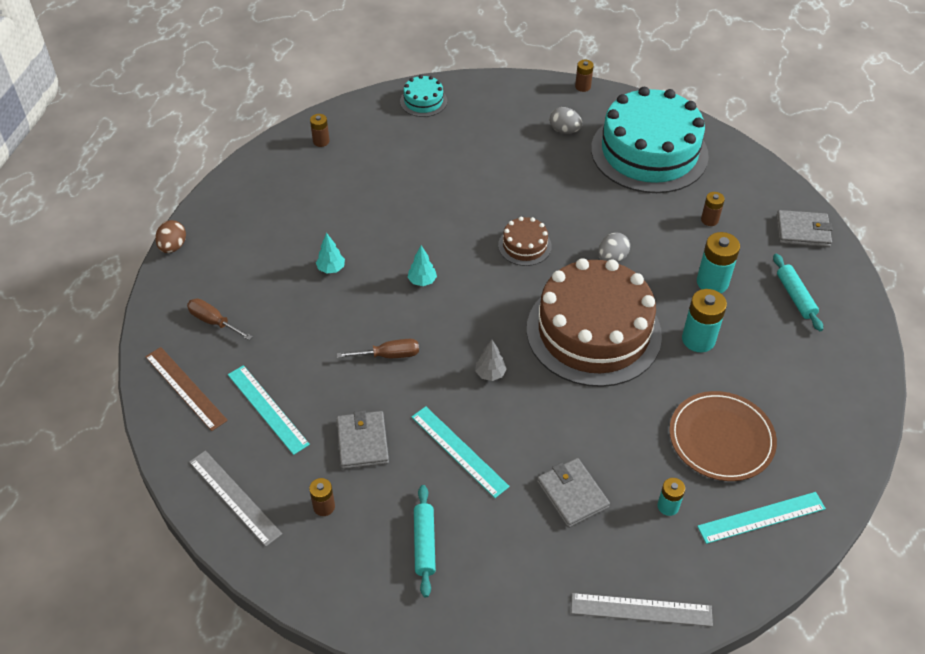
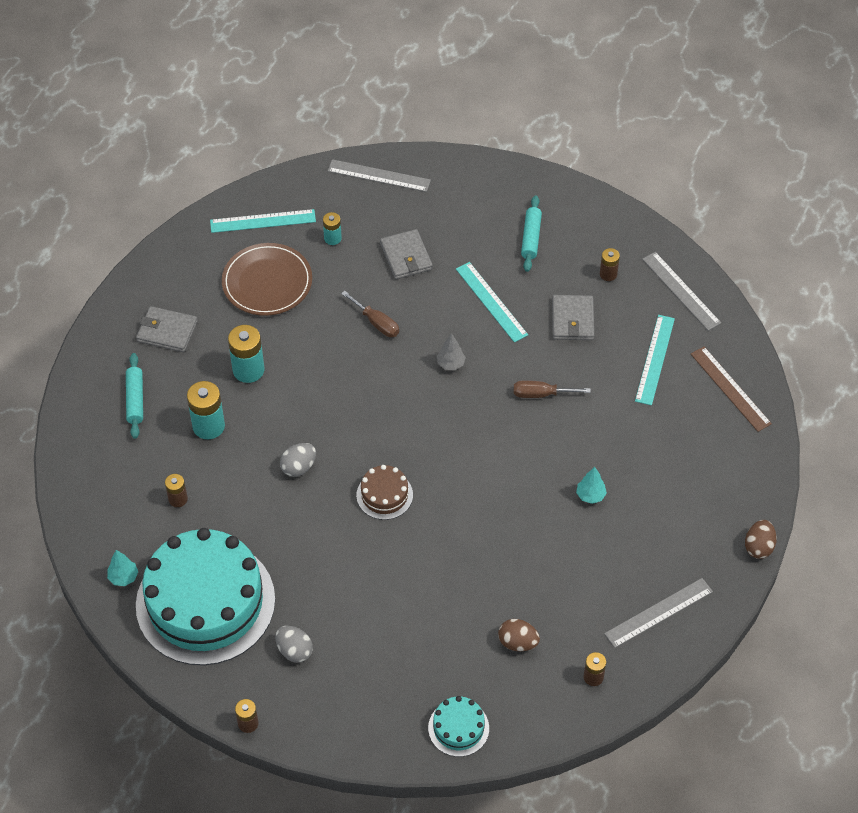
camera: 170 degrees left, 5 degrees up
brown screwdriver [187,298,253,340] -> brown screwdriver moved to [341,290,399,337]
turquoise ruler [228,365,310,455] -> turquoise ruler turned 45 degrees clockwise [635,315,675,405]
turquoise tree [407,246,437,286] -> turquoise tree moved to [107,550,138,586]
brown cake [527,258,662,387] -> none
grey wallet [776,210,833,247] -> grey wallet moved to [136,306,198,352]
none -> brown egg [498,619,540,651]
none -> grey ruler [604,578,713,648]

